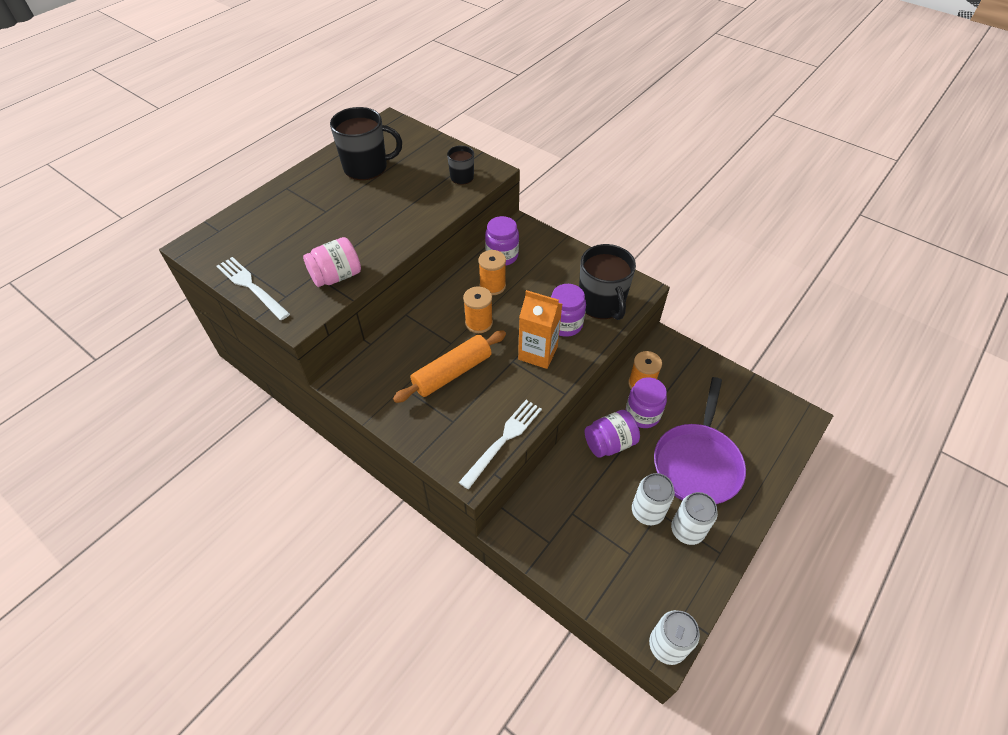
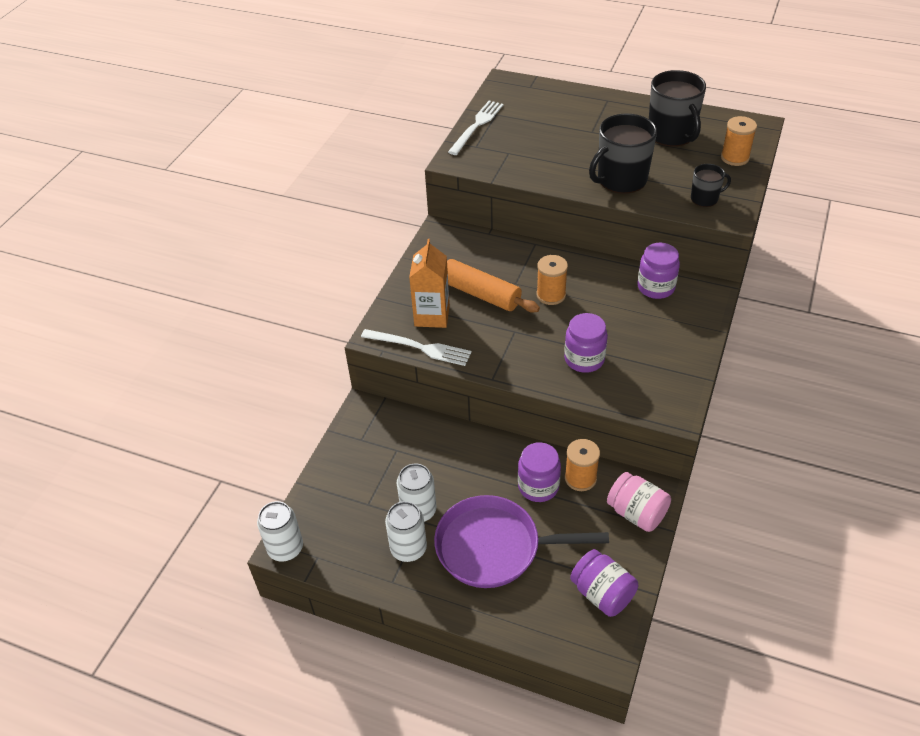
camera: 75 degrees right, 5 degrees down
pink jar [303,237,361,287] -> pink jar moved to [607,472,671,532]
orange spool [478,250,506,295] -> orange spool moved to [721,116,757,166]
orange carton [518,290,562,369] -> orange carton moved to [409,239,450,328]
black mug [579,244,636,320] -> black mug moved to [589,113,657,194]
purple jar [585,410,640,458] -> purple jar moved to [570,549,638,617]

